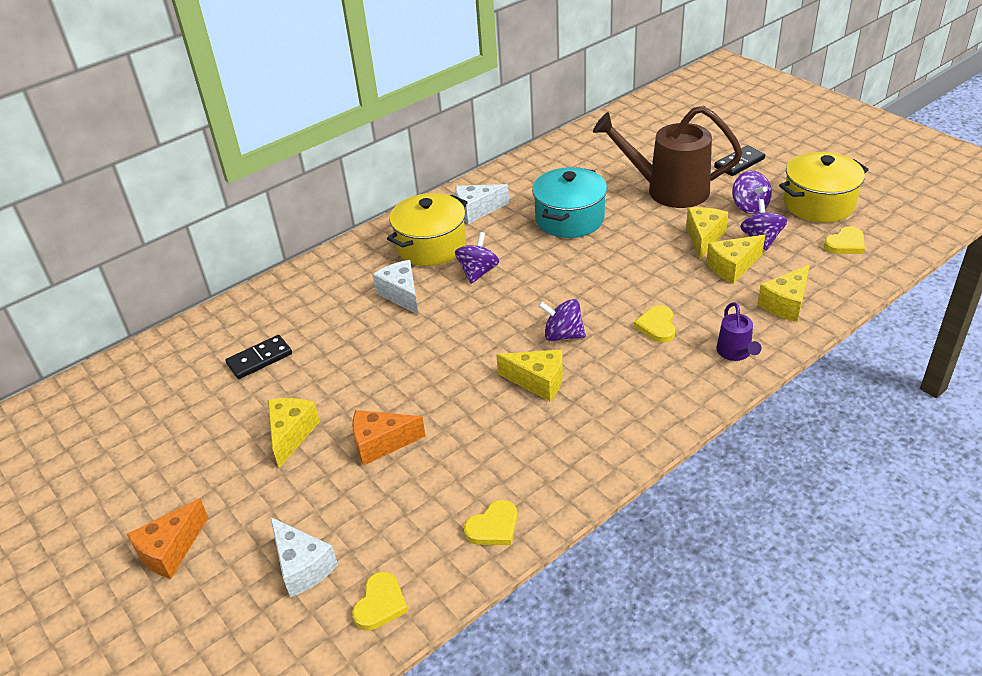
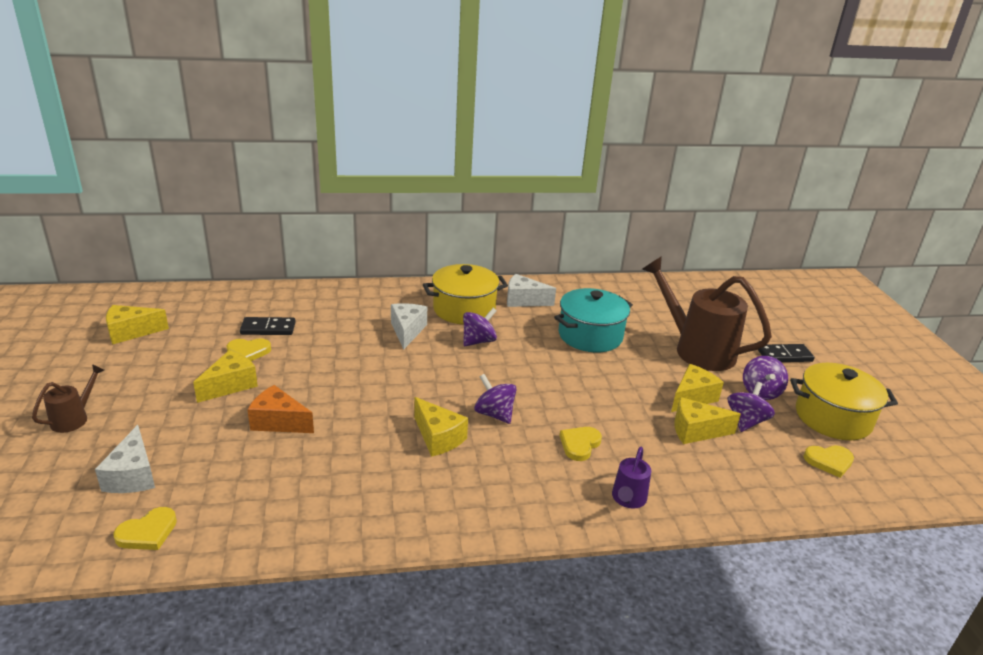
camera: 25 degrees right, 10 degrees down
orange cheese [127,499,208,579] -> brown watering can [32,364,104,433]
yellow heart [464,500,517,545] -> yellow heart moved to [227,338,271,361]
yellow cheese [758,264,810,322] -> yellow cheese moved to [106,305,169,345]

